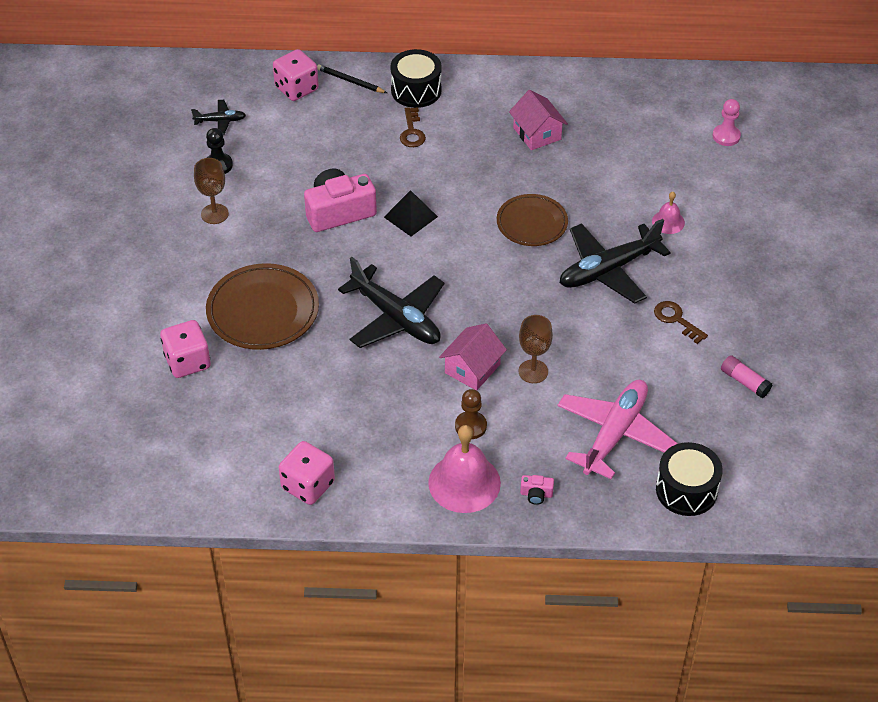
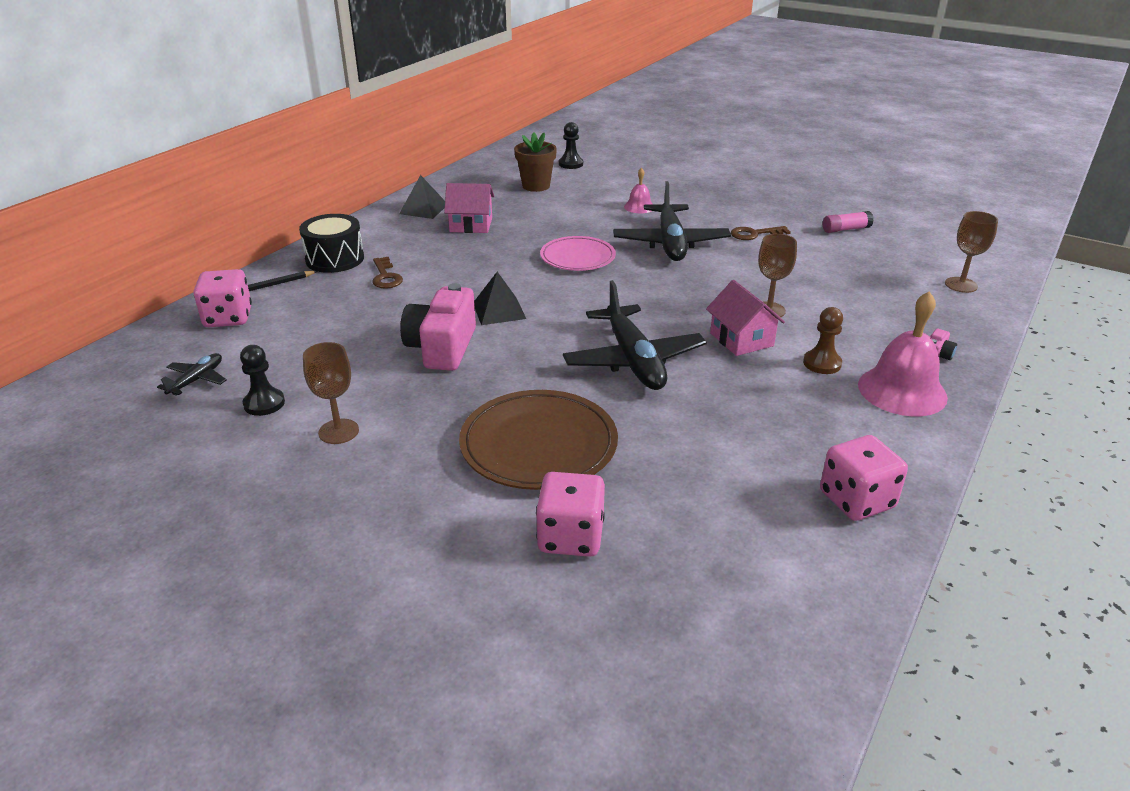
camera: 60 degrees left, 15 degrees down
black plane [338,257,445,348] -> black plane turned 90 degrees clockwise [563,280,707,390]
brown key [400,107,426,147] -> brown key turned 45 degrees clockwise [372,257,403,289]
brown plate [497,194,568,246] -> pink plate [540,236,616,271]
pink plane [557,380,678,479] -> none
black drum [656,442,723,516] -> brown goblet [945,211,998,293]
pink pawn [713,99,741,146] -> black pawn [559,122,583,169]
none -> black pyramid [399,175,445,219]
none -> brown flower pot [514,132,557,192]

